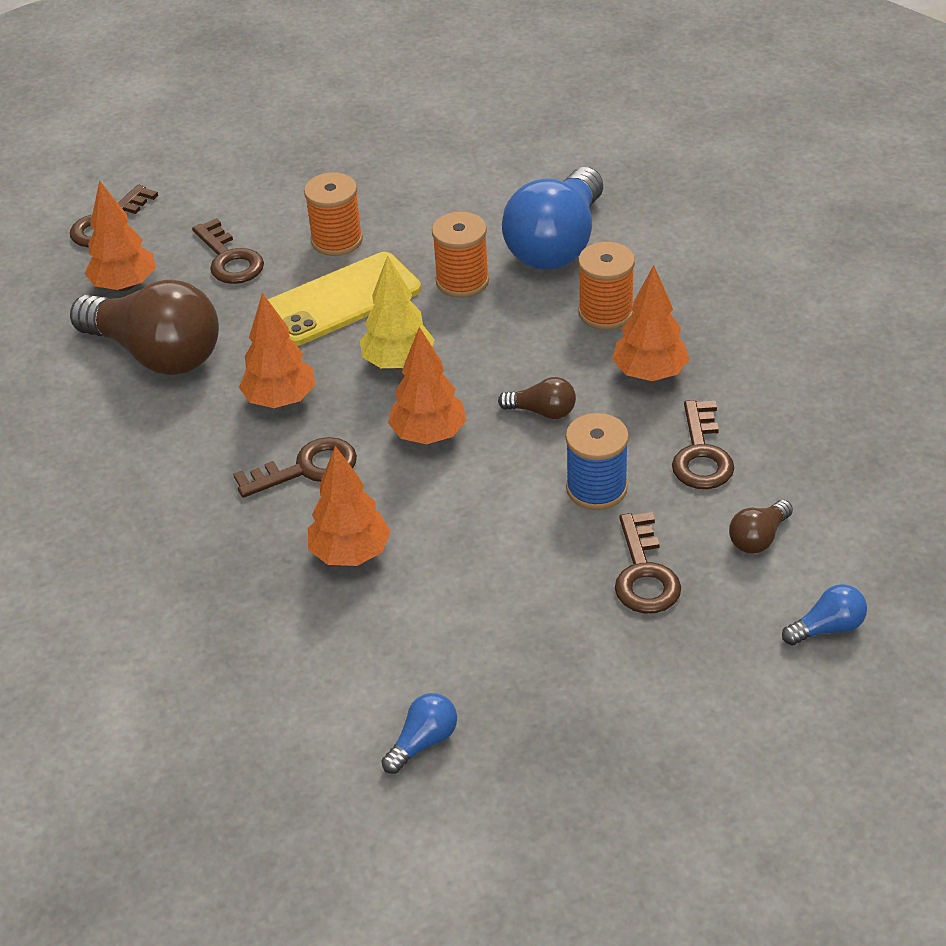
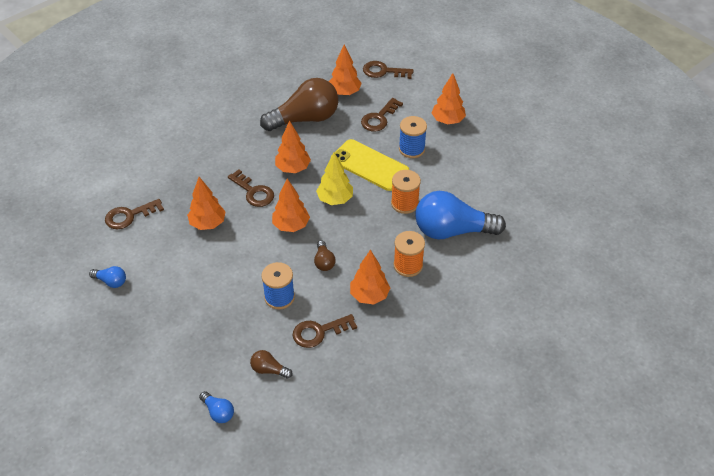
camera: 65 degrees right, 5 degrees up
brown light bulb [70,279,219,375] -> brown light bulb turned 120 degrees counterclockwise [260,78,338,131]
orange spool [304,172,363,256] -> blue spool [399,116,427,158]
brown key [615,512,681,614] -> brown key moved to [105,199,164,229]
none -> orange tree [432,73,466,124]

